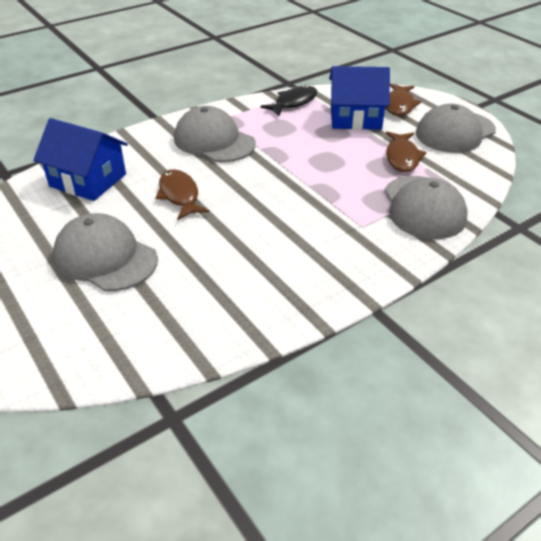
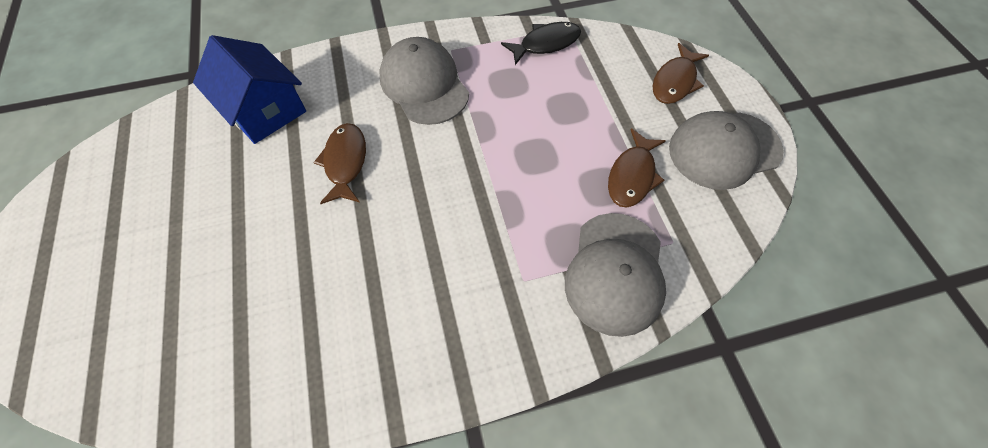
camera: 20 degrees right, 20 degrees up
grey cap [53,213,158,291] -> none
blue house [329,66,390,130] -> none

